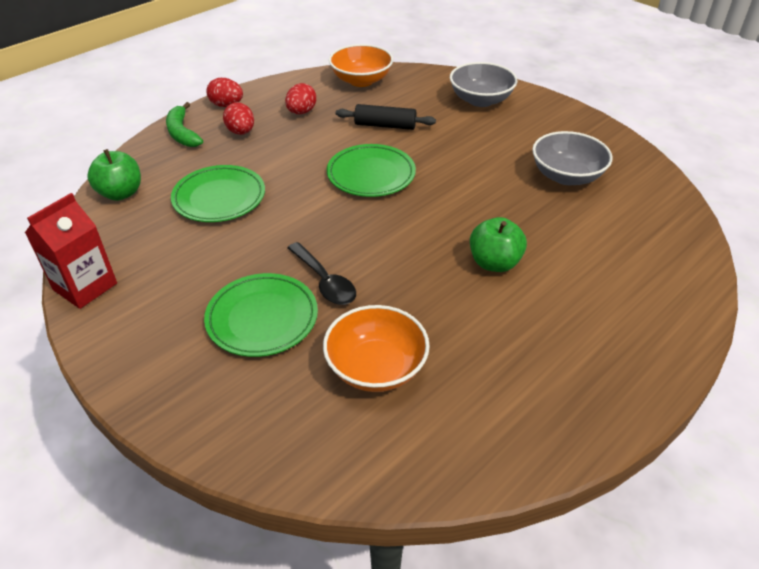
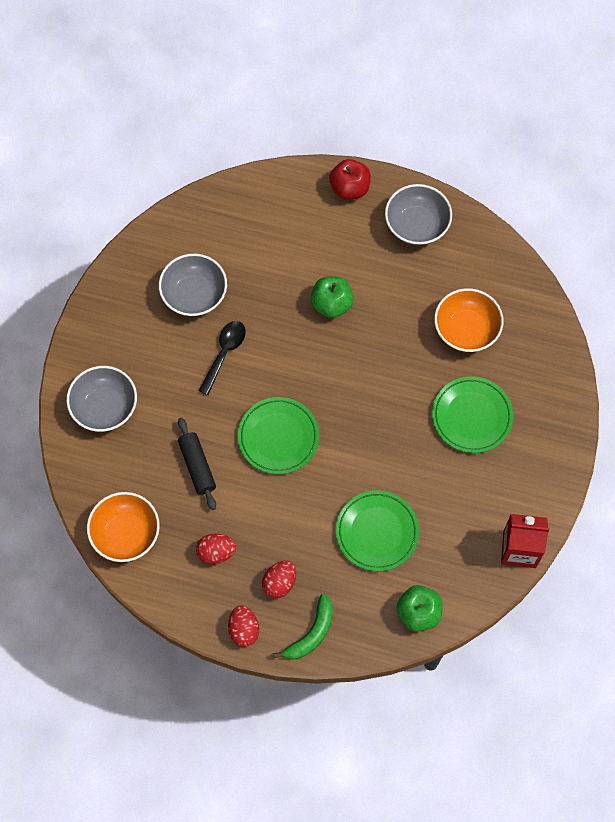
camera: 120 degrees left, 25 degrees up
black spoon [287,242,356,305] -> black spoon moved to [199,321,246,395]
none -> red apple [329,159,371,200]
none -> grey bowl [385,184,452,245]

